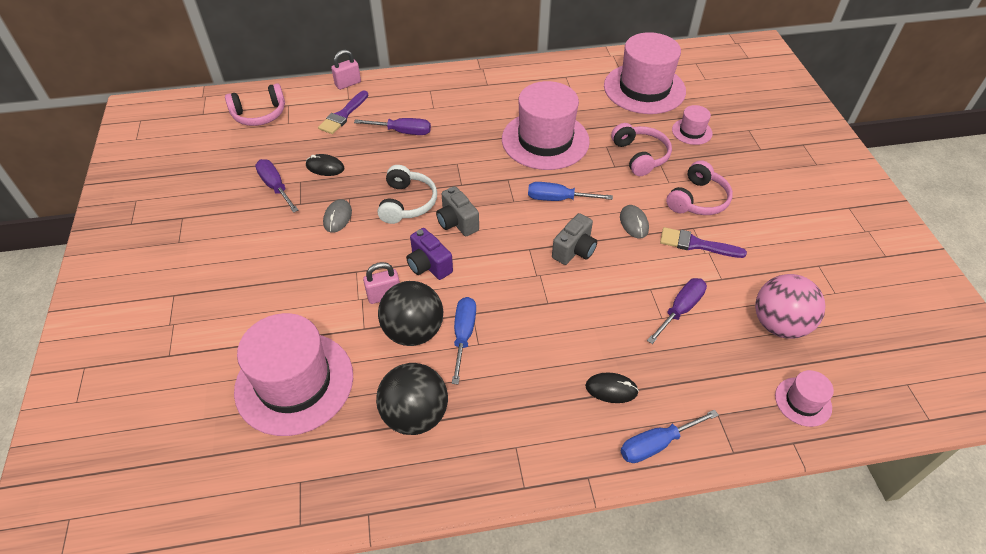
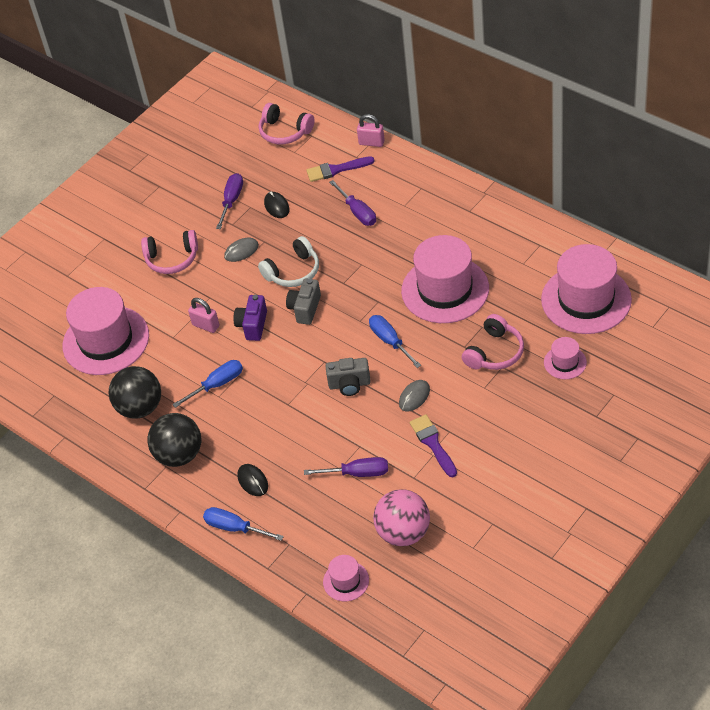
camera: 55 degrees right, 0 degrees up
black ball [378,281,443,346] -> black ball moved to [147,413,201,467]
pink headphones [666,160,733,215] -> pink headphones moved to [141,230,198,274]

